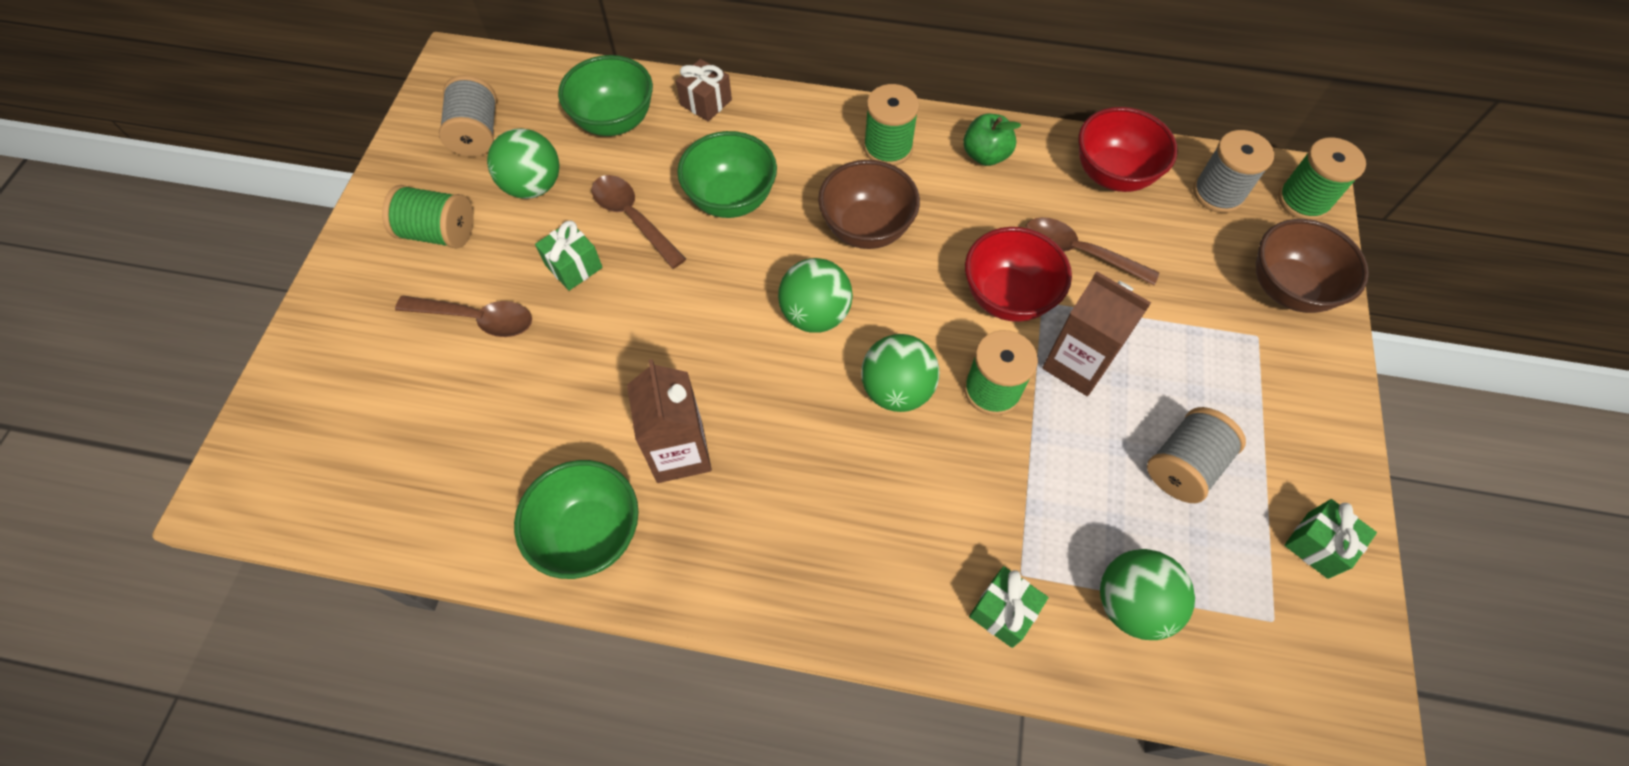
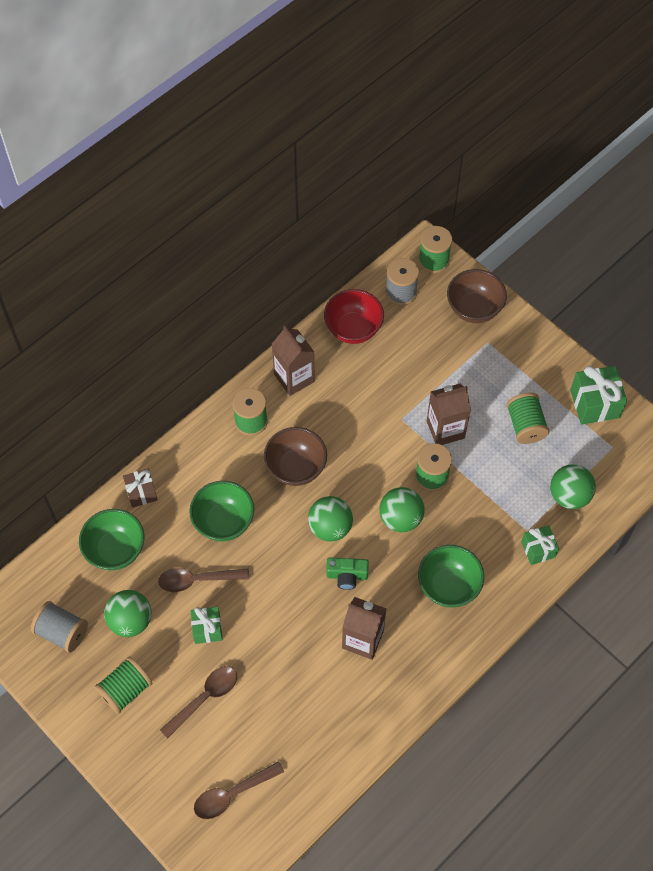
camera: 55 degrees left, 0 degrees up
green bowl [514,460,639,579] -> green bowl moved to [418,545,484,608]
green apple [963,114,1021,166] -> brown carton [272,326,315,396]
red bowl [965,227,1072,322] -> none
brown spoon [1025,217,1159,285] -> brown spoon moved to [194,761,284,819]
grey spool [1147,407,1246,503] -> green spool [506,392,549,444]
green gift [1284,499,1377,579] -> green gift [570,366,627,425], size x1.61
none -> green camera [326,557,369,590]

